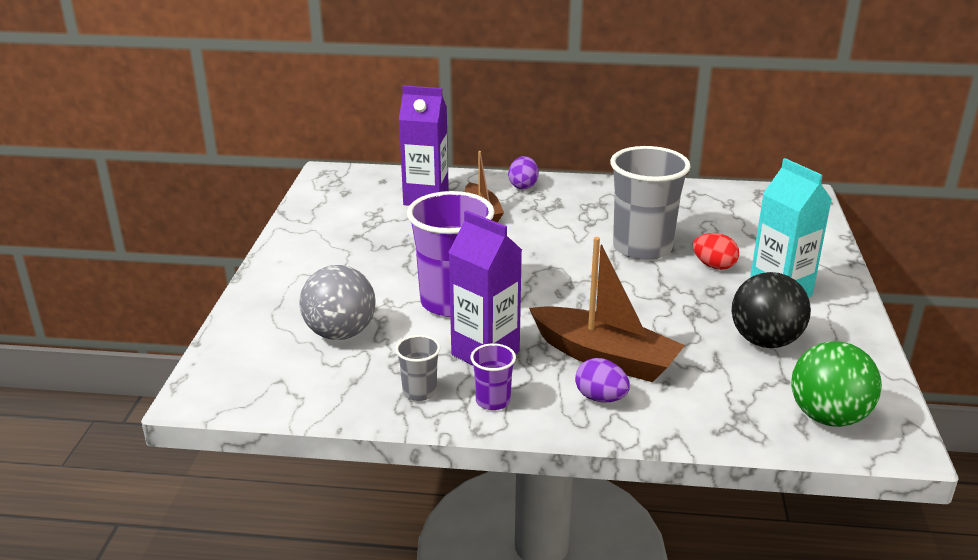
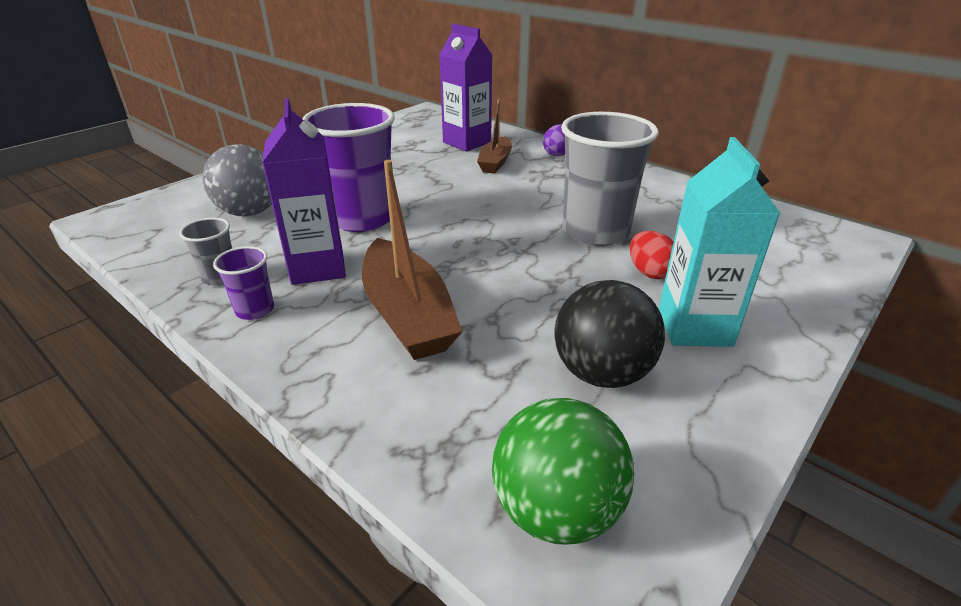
camera: 35 degrees right, 5 degrees up
purple egg [575,358,630,403] -> none

